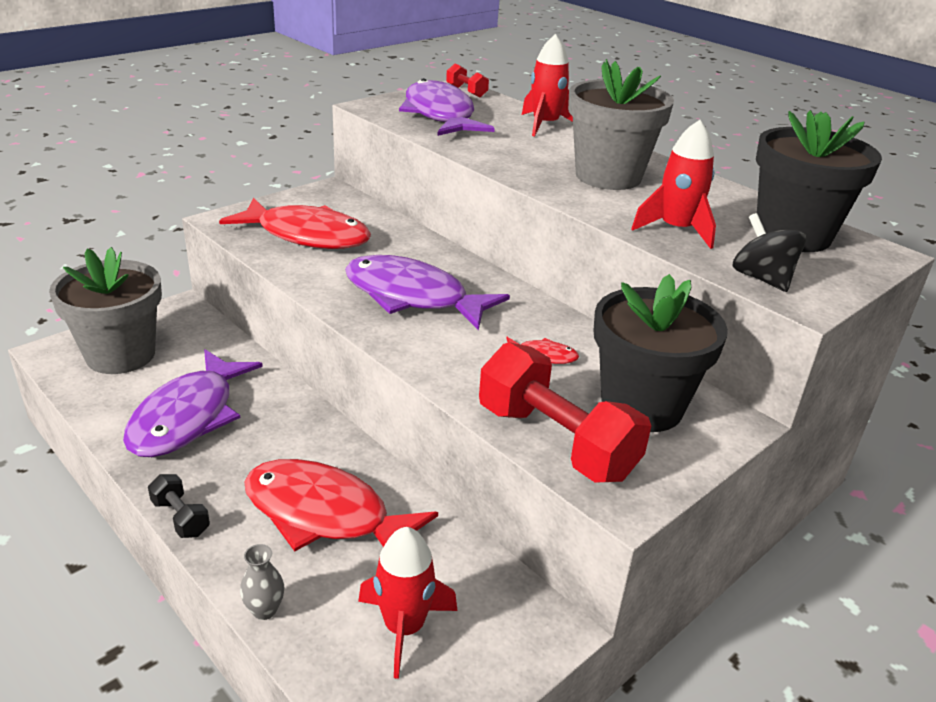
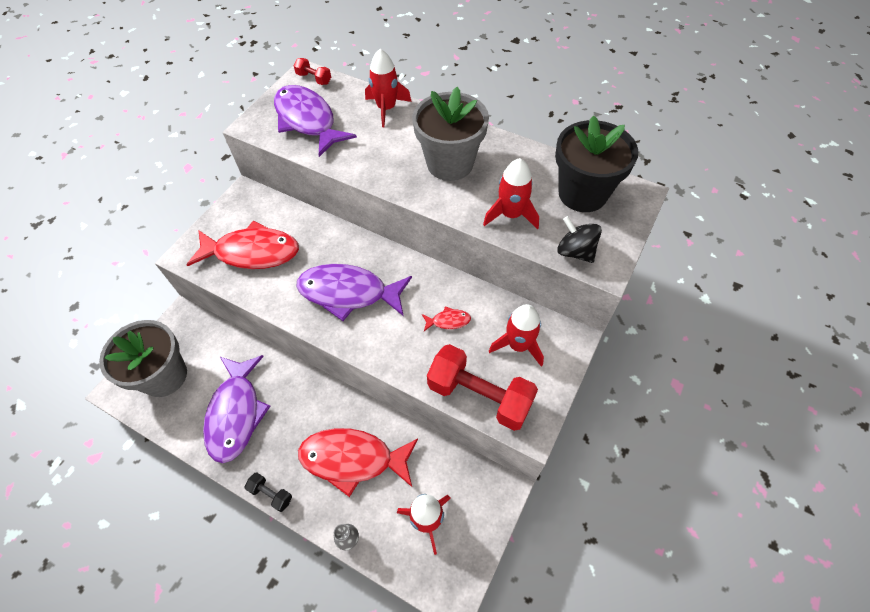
camera: 15 degrees left, 25 degrees up
black flower pot [593,274,728,432] -> red rocket [489,304,544,367]

